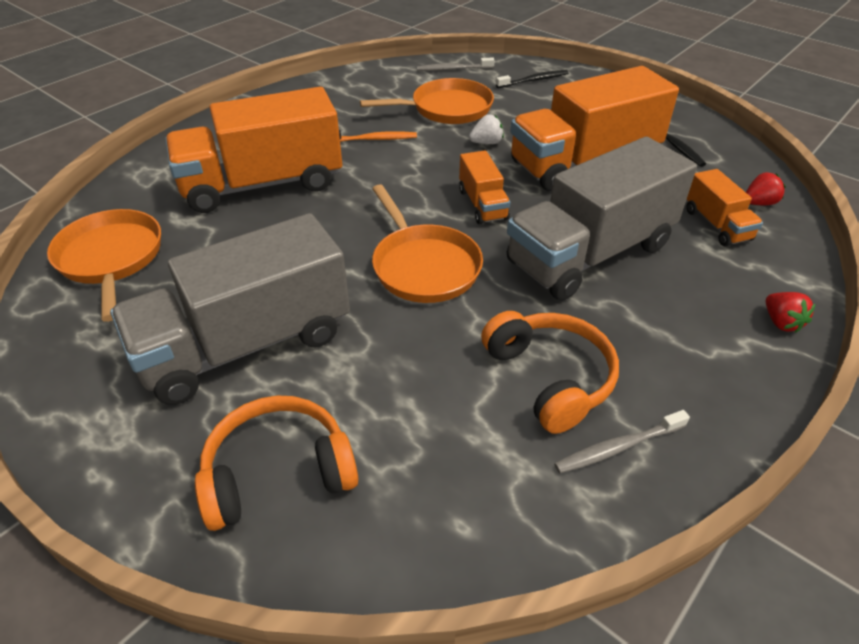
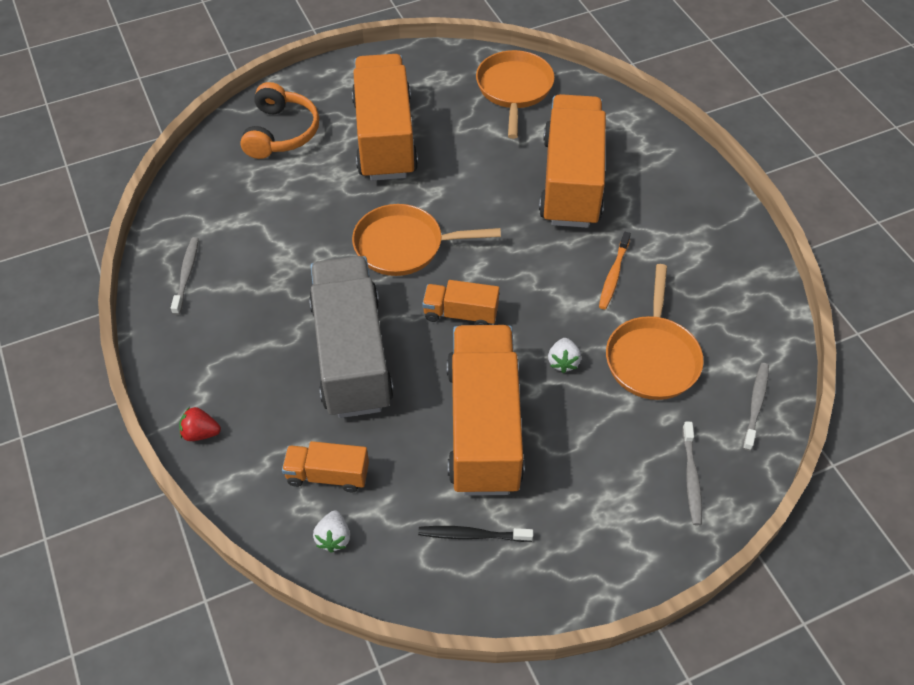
camera: 115 degrees right, 10 degrees up
orange pan [47,209,161,322] -> orange pan turned 90 degrees counterclockwise [476,50,555,139]
grey truck [110,213,350,405] -> orange truck [352,54,418,181]
orange headphones [481,311,619,434] -> none
black toothbrush [496,70,569,88] -> grey toothbrush [683,422,702,525]
red strawberry [746,172,786,205] -> white strawberry [313,510,350,553]

